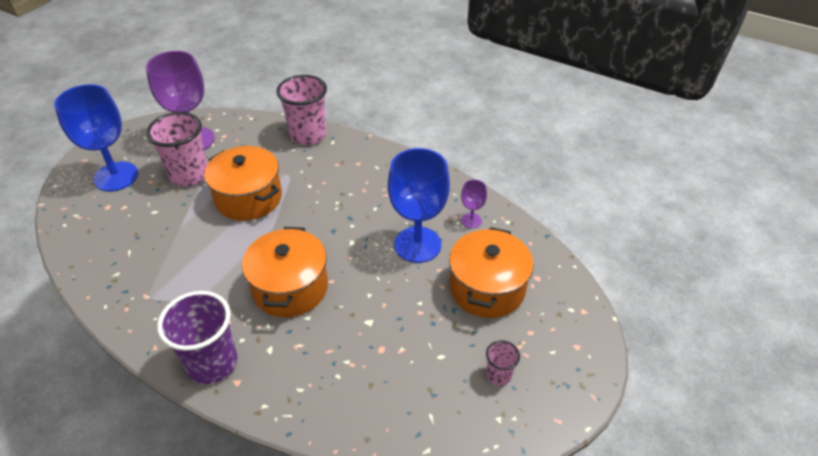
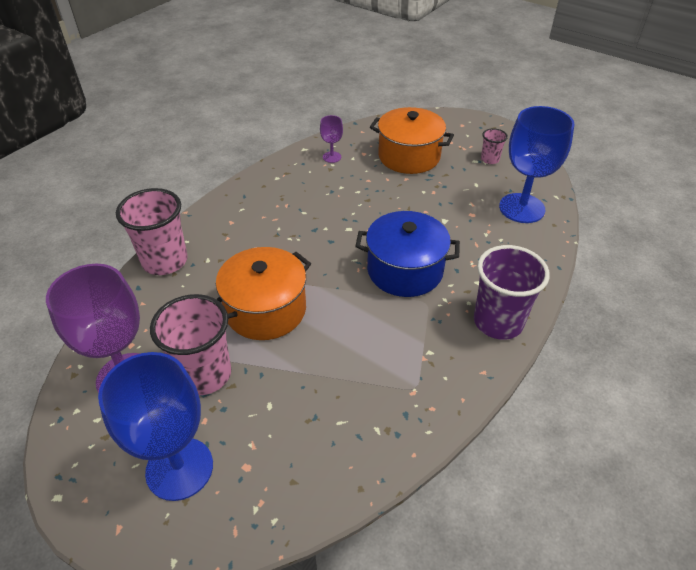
camera: 85 degrees left, 0 degrees up
orange pot [242,227,328,317] -> blue pot [355,211,460,297]
blue goblet [388,148,450,263] -> blue goblet moved to [499,106,575,223]

